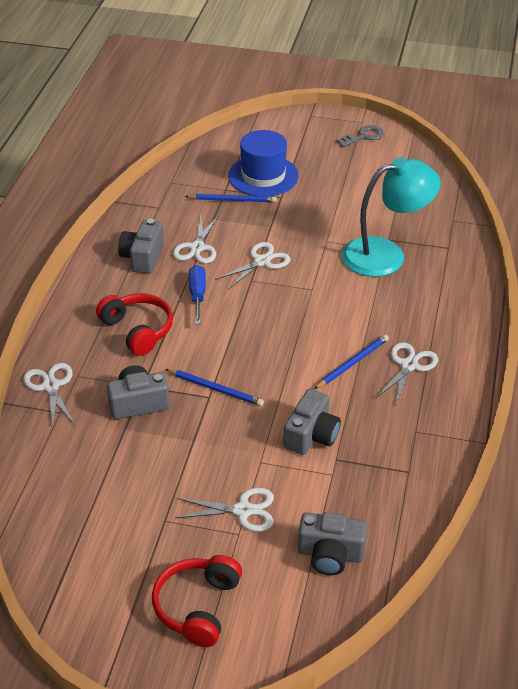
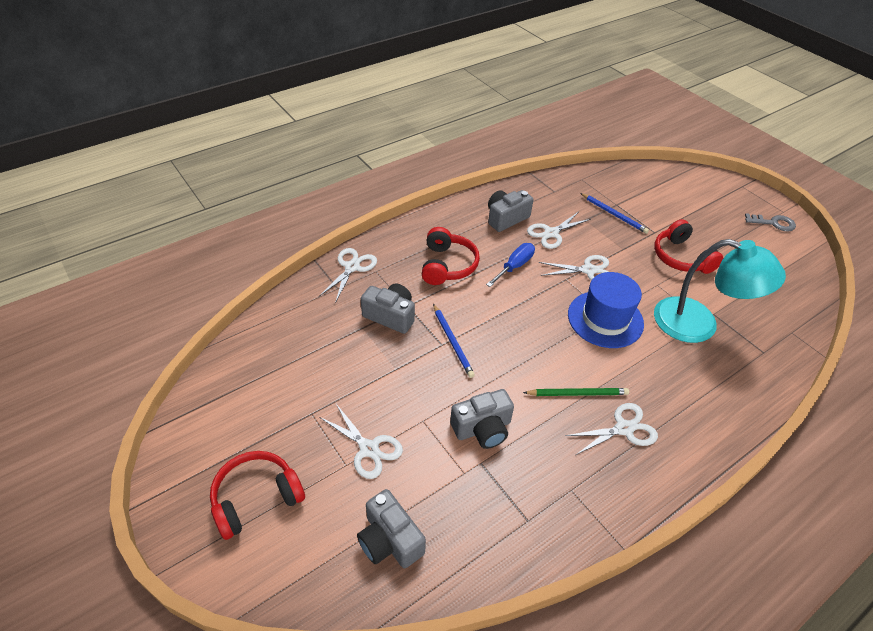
camera: 40 degrees right, 5 degrees up
blue hat [228,130,299,197] -> blue hat moved to [568,272,644,348]
blue pencil [314,334,389,389] -> green pencil [523,388,629,396]
none -> red headphones [654,219,723,274]

